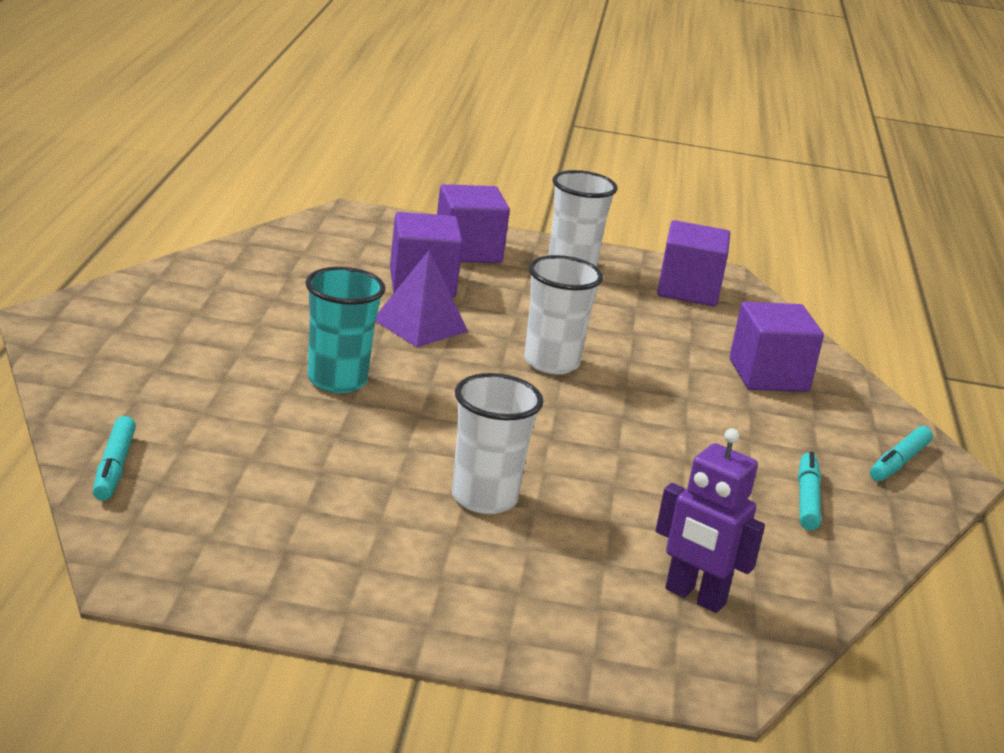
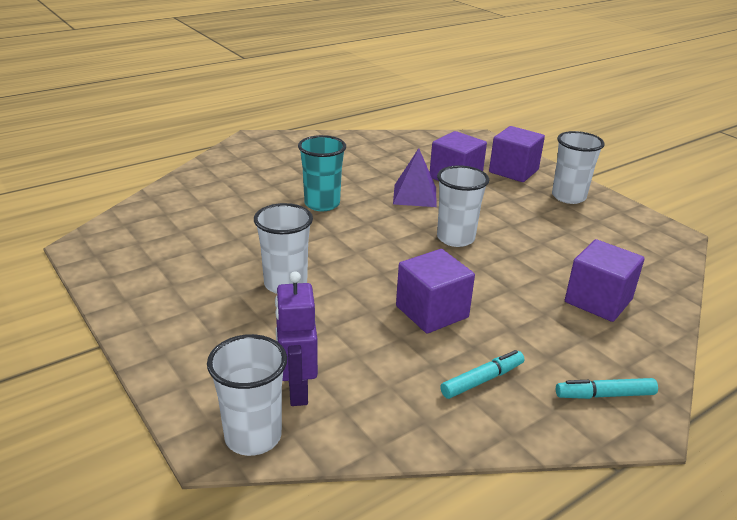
camera: 50 degrees right, 5 degrees up
turquoise marker [93,416,136,501] -> none
purple cube [657,220,730,306] -> purple cube moved to [396,249,475,333]
none -> white cup [207,334,287,456]

